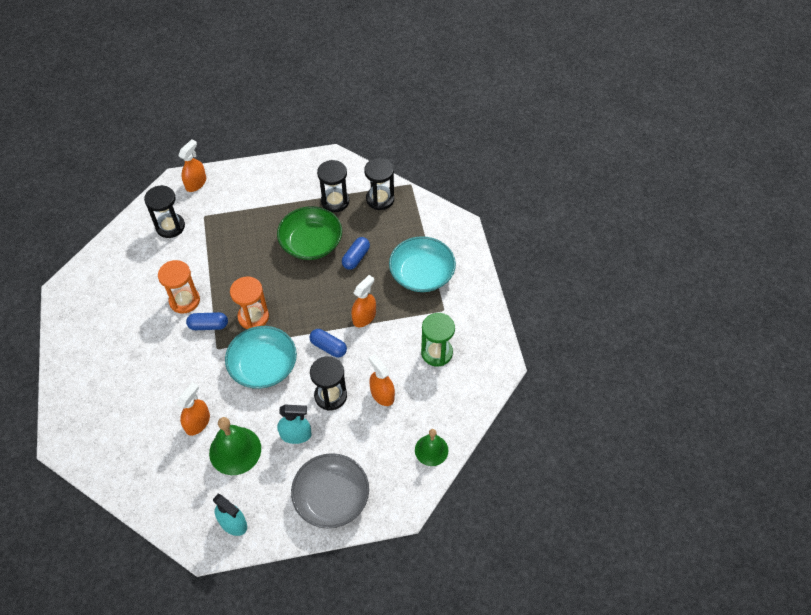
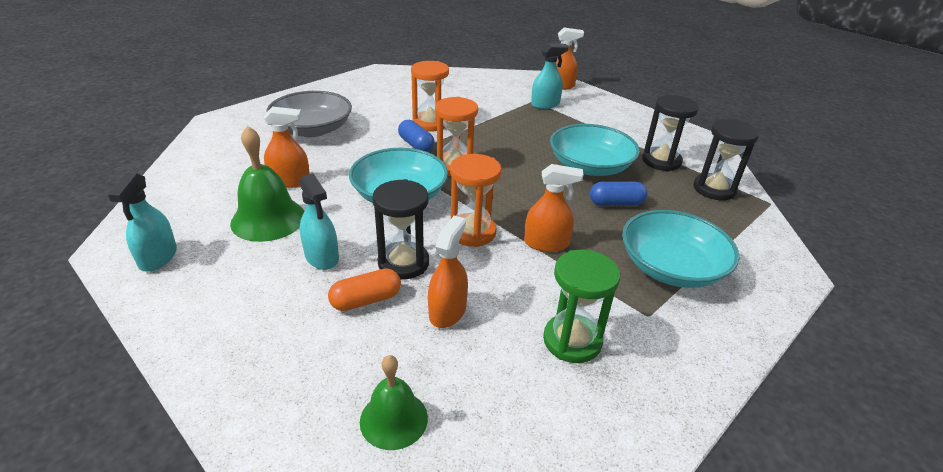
camera: 55 degrees right, 20 degrees down
black hourglass [144,185,185,238] -> none
green bowl [277,206,342,260] -> turquoise bowl [550,124,640,176]
grey bowl [291,453,369,528] -> grey bowl moved to [266,91,352,137]
blue capsule [309,329,347,358] -> orange hourglass [450,154,501,247]
none -> orange capsule [328,268,401,311]
none -> turquoise spray bottle [531,43,569,109]

